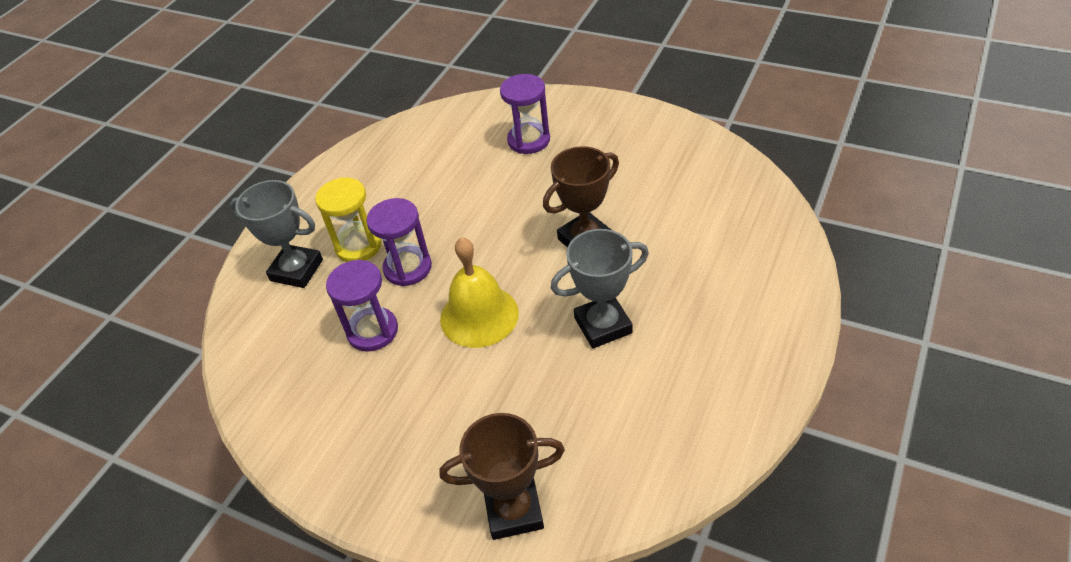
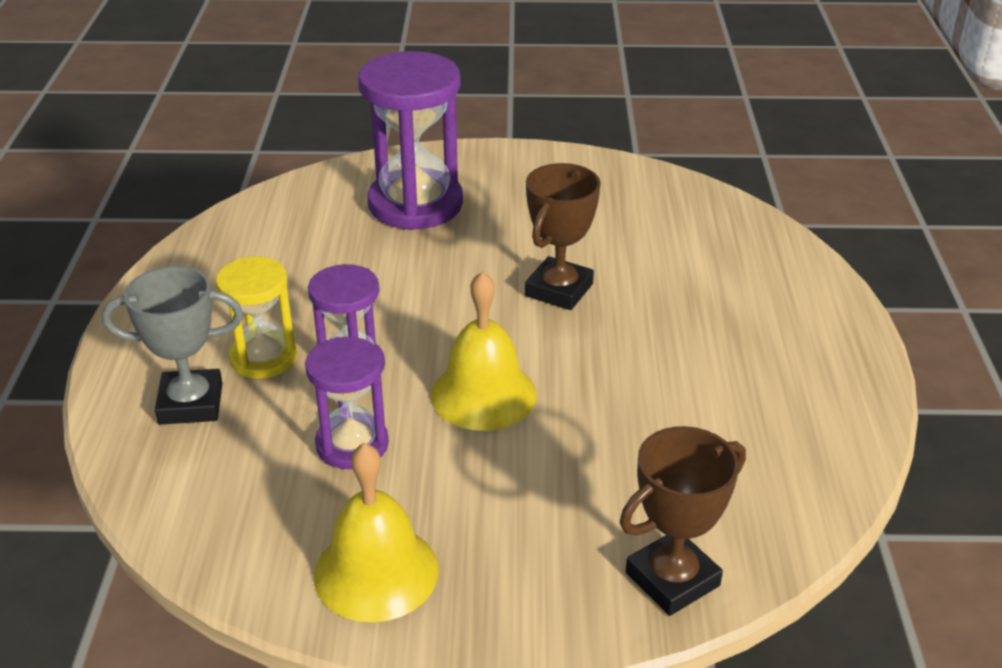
camera: 30 degrees left, 10 degrees down
purple hourglass [500,74,550,154] -> purple hourglass [358,51,463,230], size x1.69
grey trophy [551,229,649,348] -> none
none -> yellow bell [314,443,439,622]

